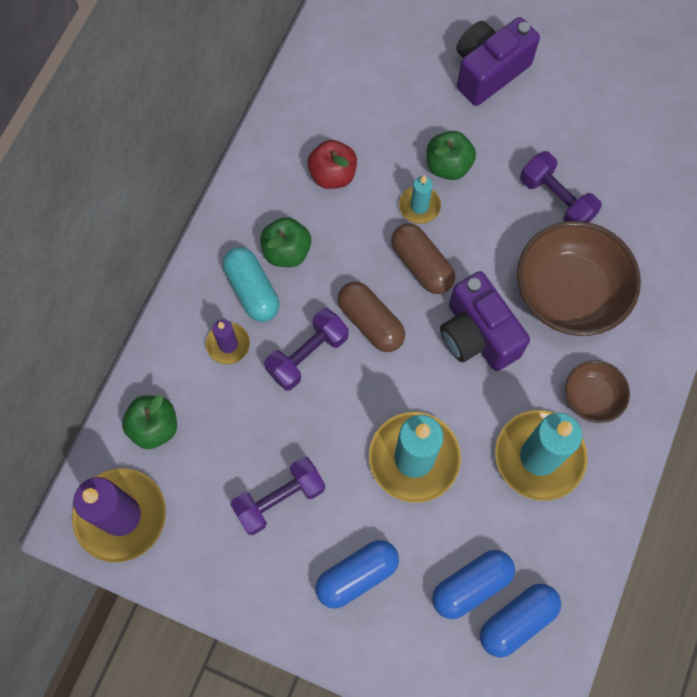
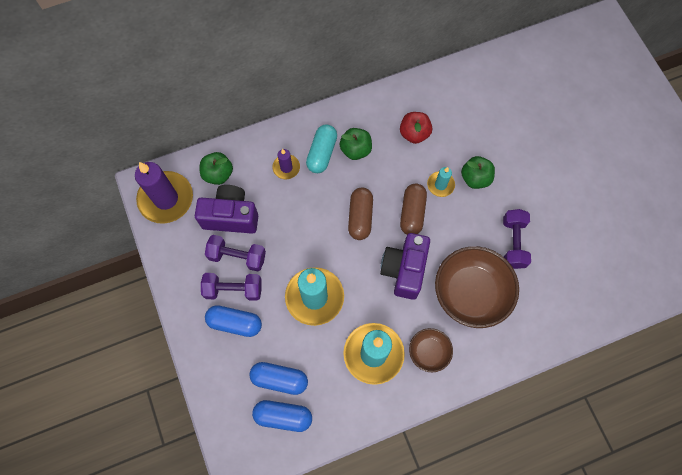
camera: 45 degrees right, 0 degrees up
purple dumbbell [264,308,348,391] -> purple dumbbell moved to [201,273,261,301]
purple camera [456,17,540,106] -> purple camera moved to [195,185,258,234]

